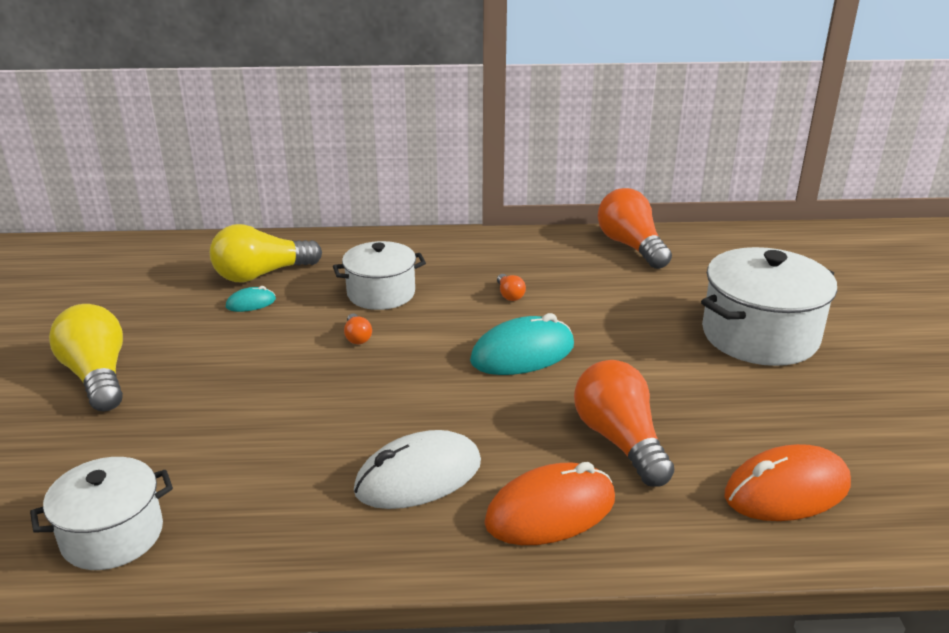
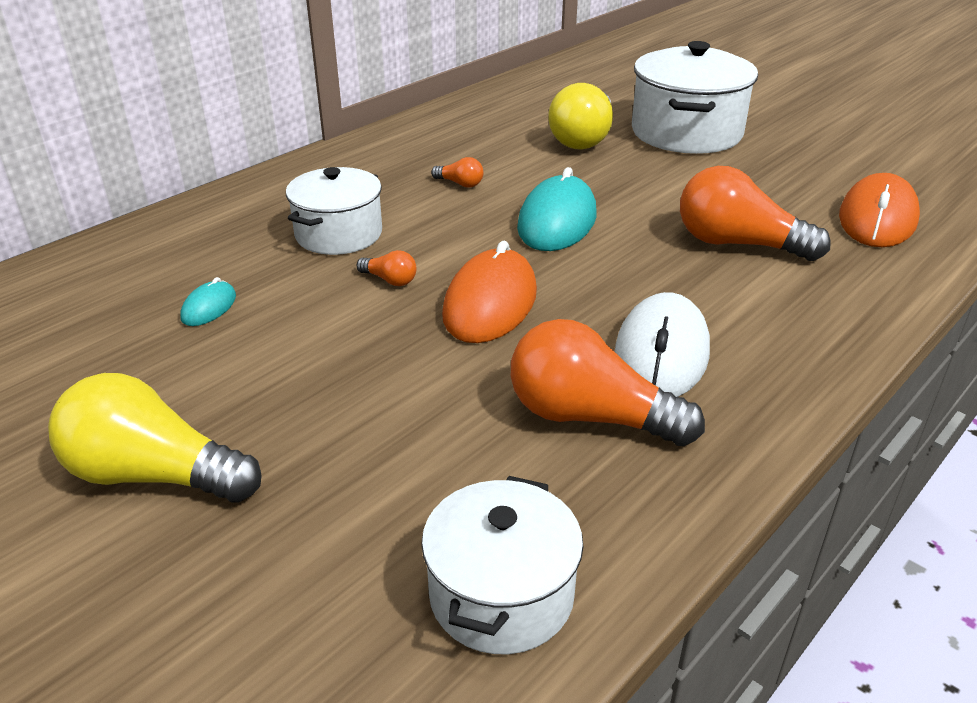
camera: 45 degrees left, 5 degrees up
yellow light bulb [210,224,322,282] -> yellow light bulb moved to [548,83,613,149]
orange mouse [484,462,615,545] -> orange mouse moved to [442,240,537,343]
orange light bulb [598,188,672,269] -> orange light bulb moved to [511,319,705,446]

